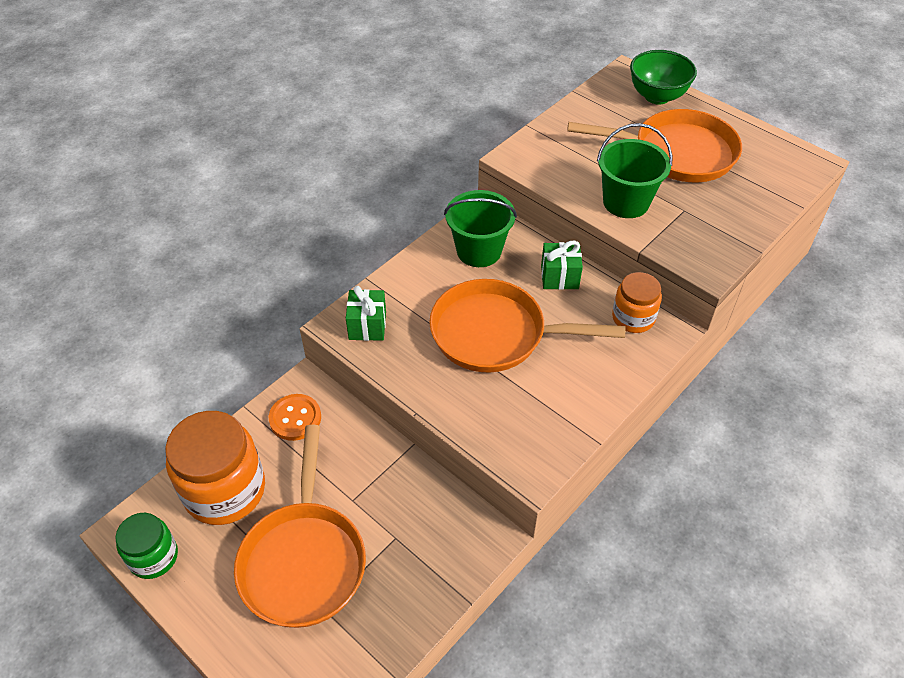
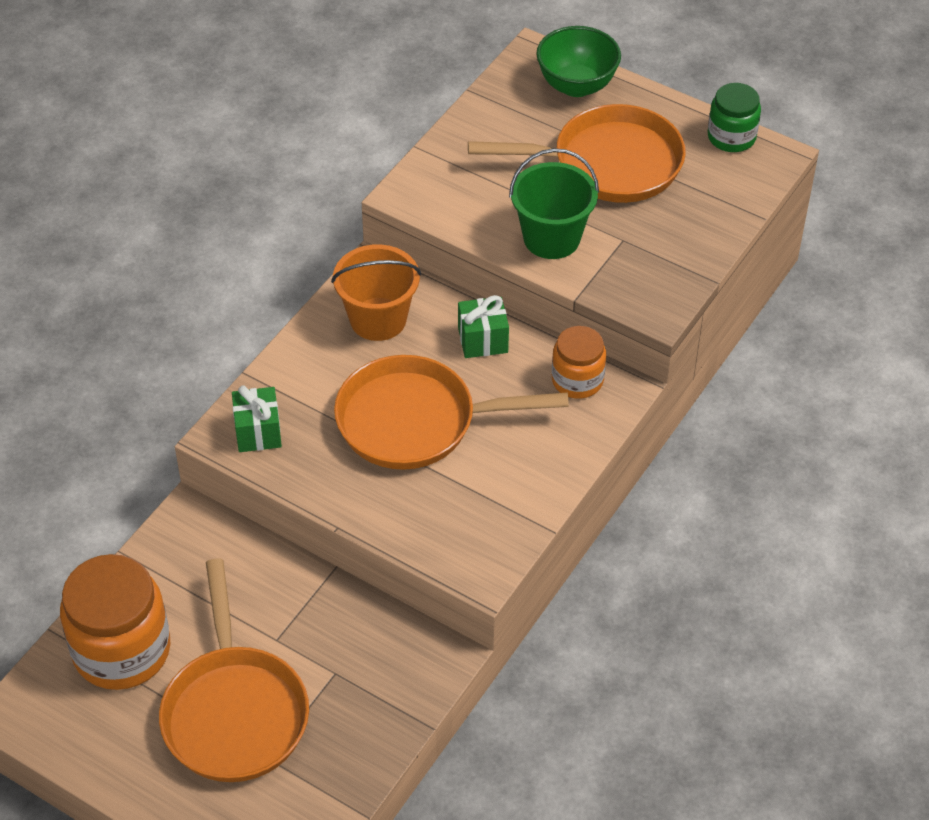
camera: 10 degrees left, 0 degrees up
green jar [115,513,178,579] -> green jar moved to [708,83,761,152]
orange button [269,394,321,441] -> none
green bucket [444,190,517,267] -> orange bucket [331,244,421,341]

